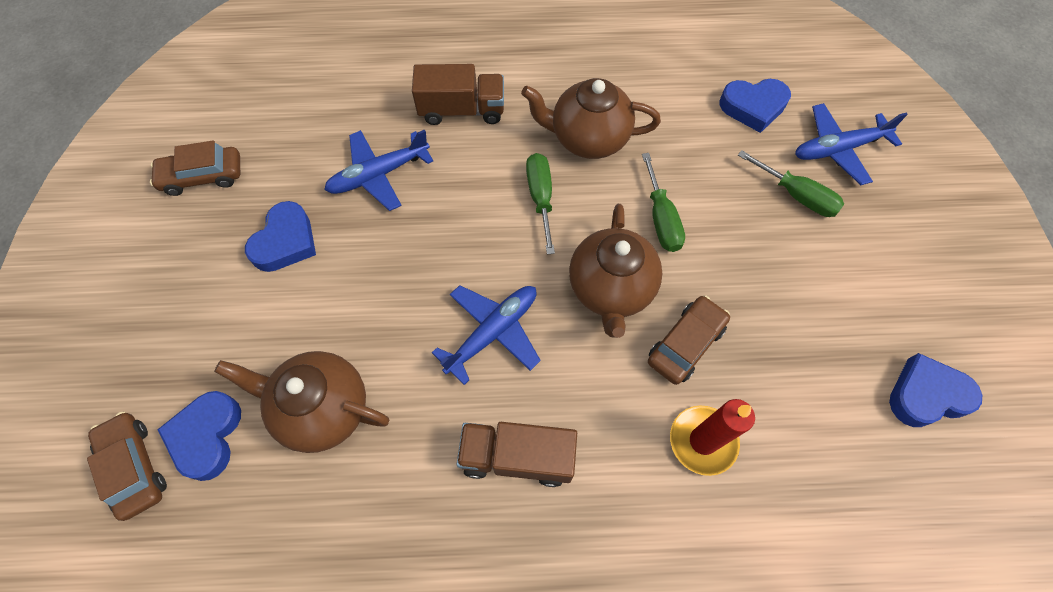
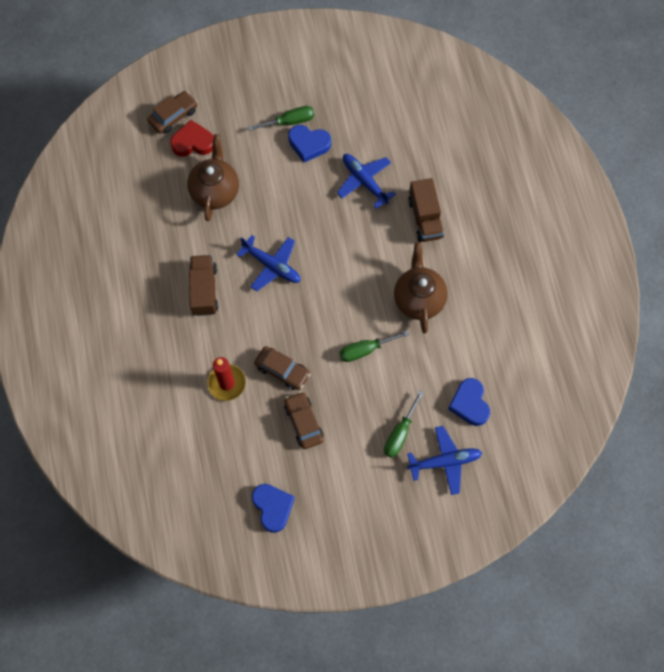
camera: 80 degrees right, 5 degrees up
brown car [150,141,240,196] -> brown car moved to [284,391,324,449]
blue heart [157,391,241,481] -> red heart [170,120,213,157]
green screwdriver [526,153,555,254] -> green screwdriver moved to [248,106,314,131]
brown teapot [569,204,663,338] -> none
blue plane [795,103,908,185] -> blue plane turned 105 degrees clockwise [407,426,482,495]

